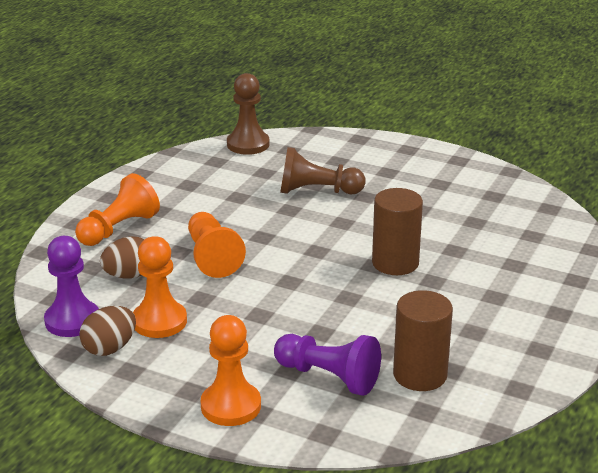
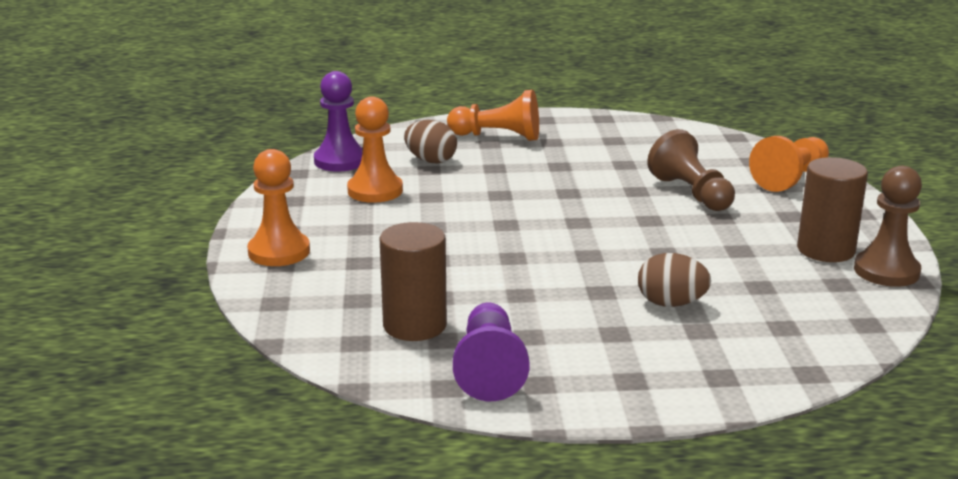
camera: 60 degrees right, 5 degrees down
brown egg [79,306,136,356] -> brown egg moved to [638,253,711,307]
orange pawn [188,212,246,278] -> orange pawn moved to [749,136,829,192]
brown pawn [227,73,269,155] -> brown pawn moved to [854,166,922,287]
purple pawn [274,334,381,396] -> purple pawn moved to [453,303,529,401]
brown cylinder [372,188,423,275] -> brown cylinder moved to [797,157,868,262]

